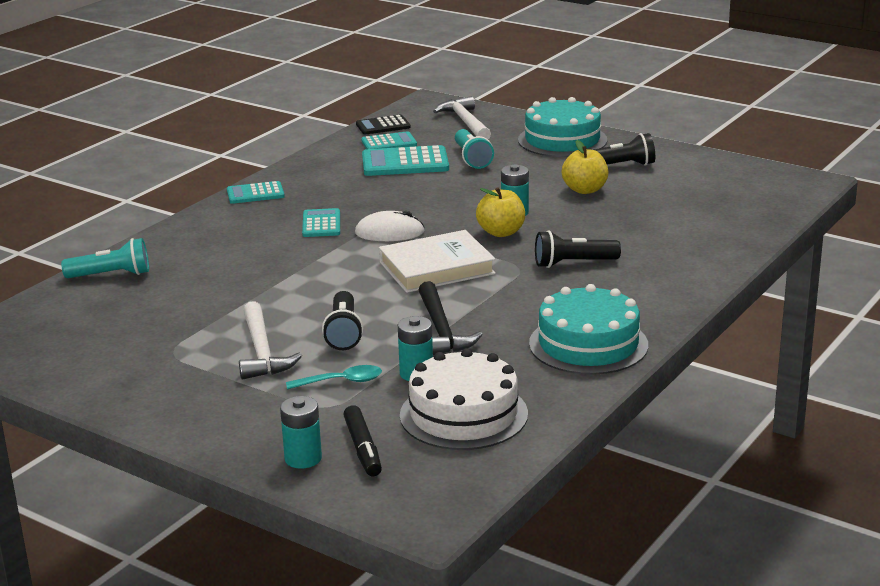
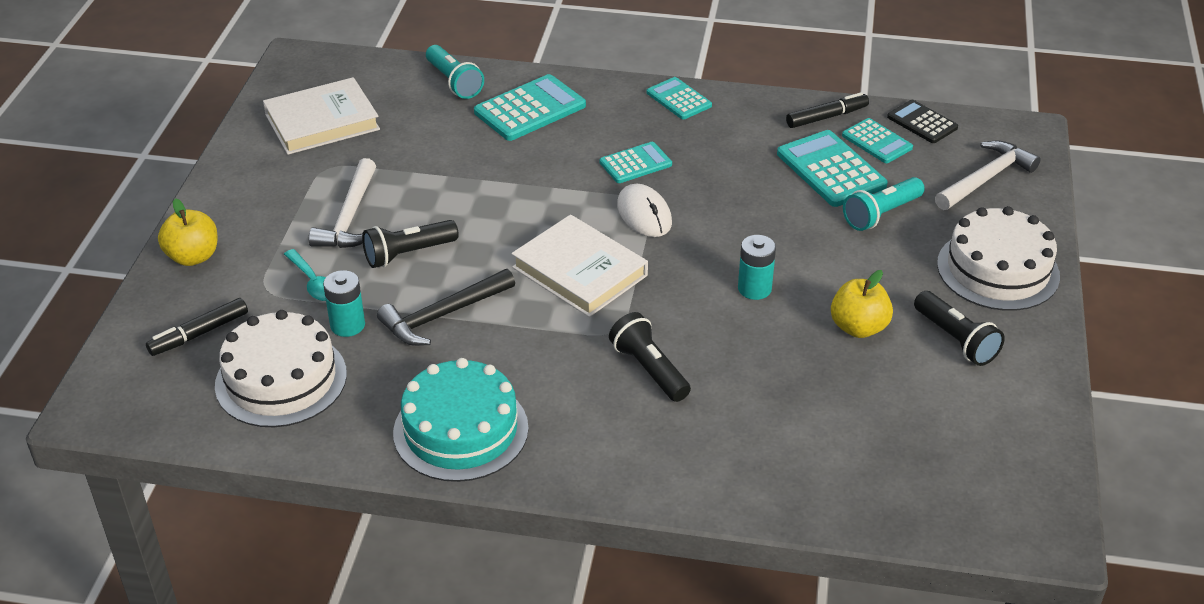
camera: 65 degrees right, 15 degrees up
white hammer [239,301,302,380] -> white hammer turned 45 degrees counterclockwise [309,158,376,248]
turquoise battery [280,396,322,469] -> none
yellow apple [476,187,525,237] -> yellow apple moved to [158,198,217,266]
turquoise cake [518,97,607,157] -> white cake [937,206,1060,311]
none -> white book [263,77,380,155]
none -> turquoise calculator [474,74,586,141]
none -> black marker [786,92,869,128]

